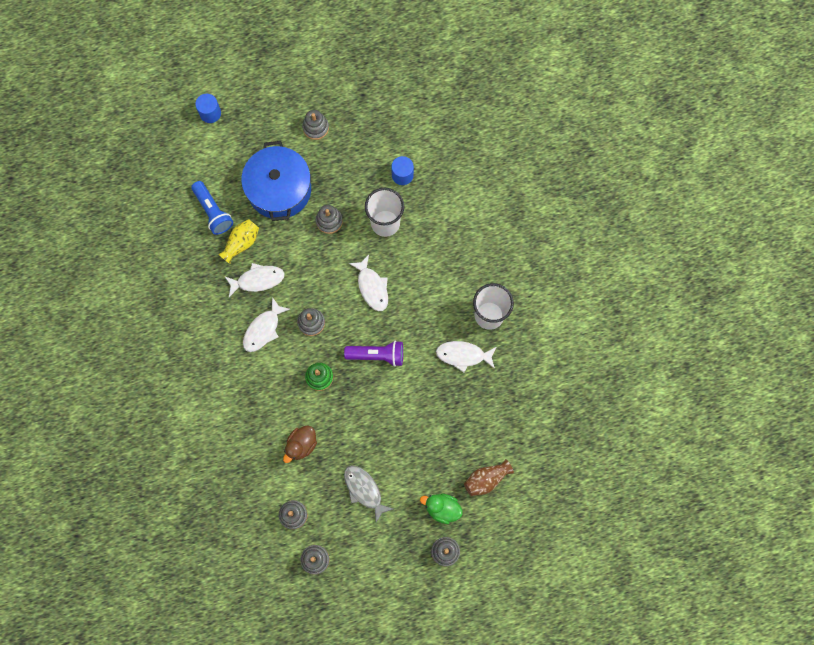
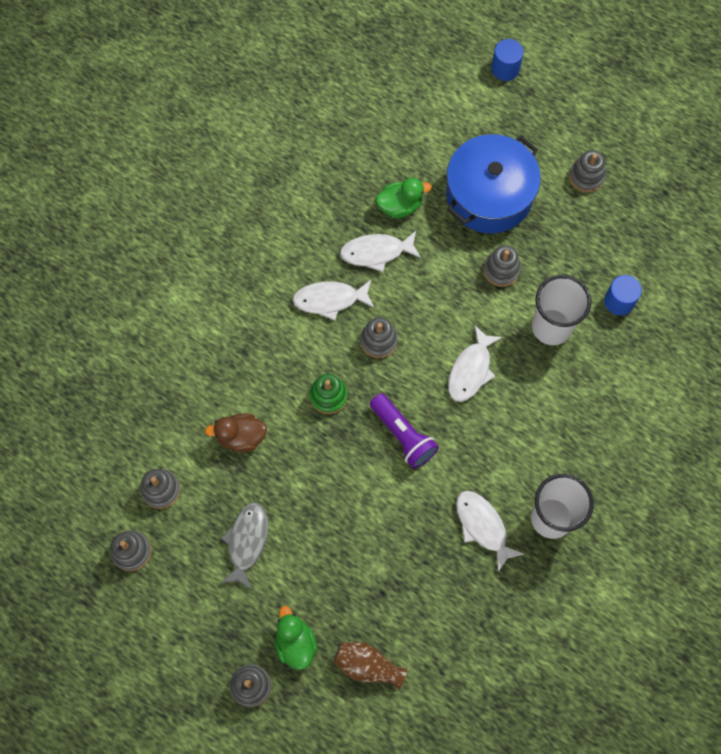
camera: 50 degrees right, 5 degrees down
blue flashlight [191,181,233,235] -> none
yellow vase [218,219,259,264] -> green duck [376,178,432,218]
white fish [224,263,285,297] -> white fish turned 135 degrees clockwise [340,231,421,272]

